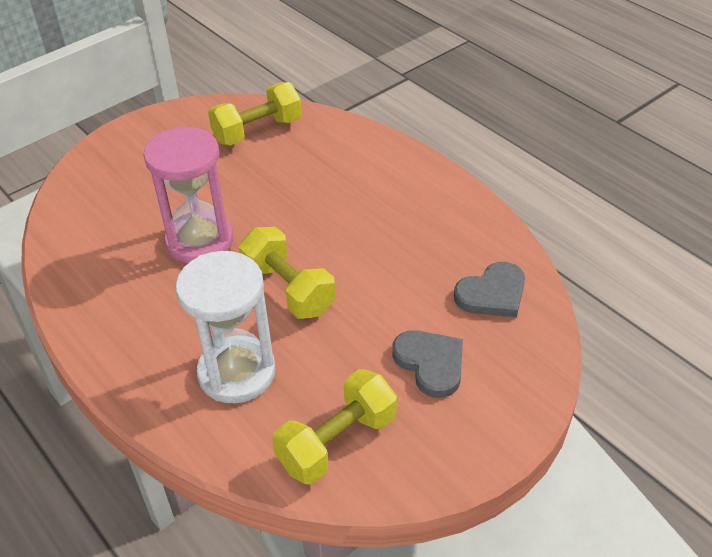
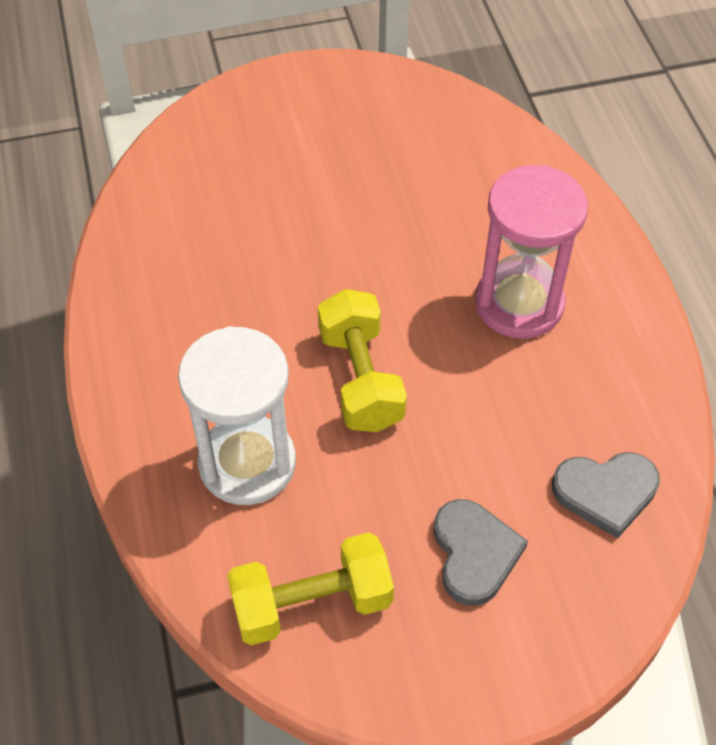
camera: 25 degrees right, 10 degrees up
pink hourglass [143,127,233,263] -> pink hourglass moved to [475,165,588,339]
yellow dumbbell [208,82,302,146] -> none

